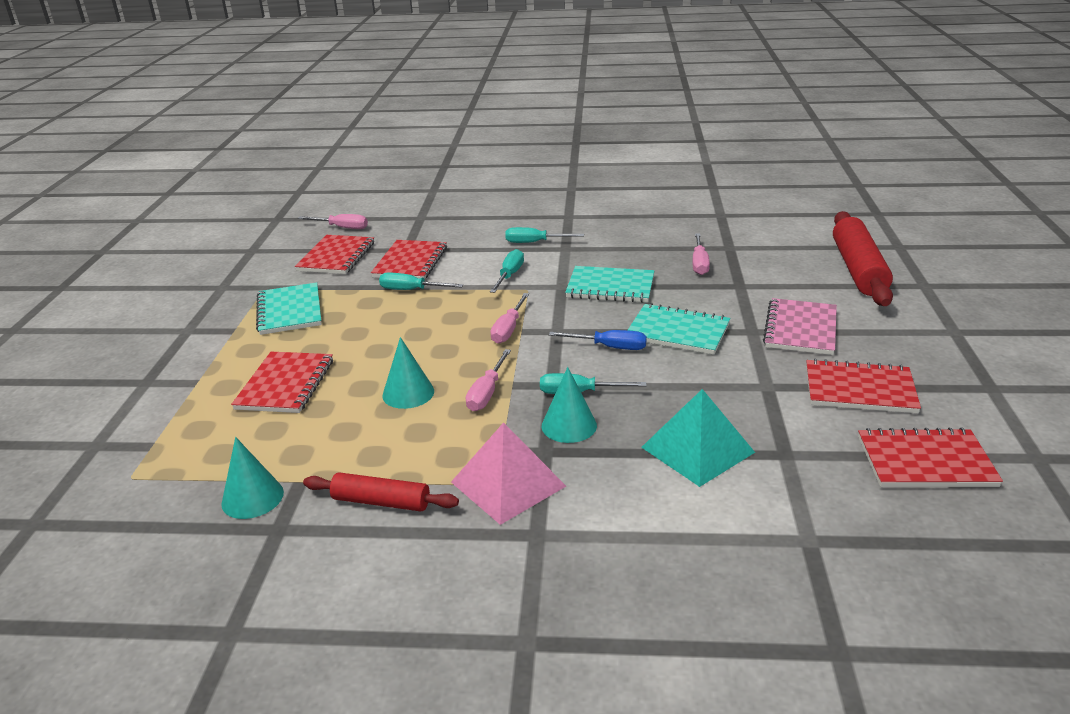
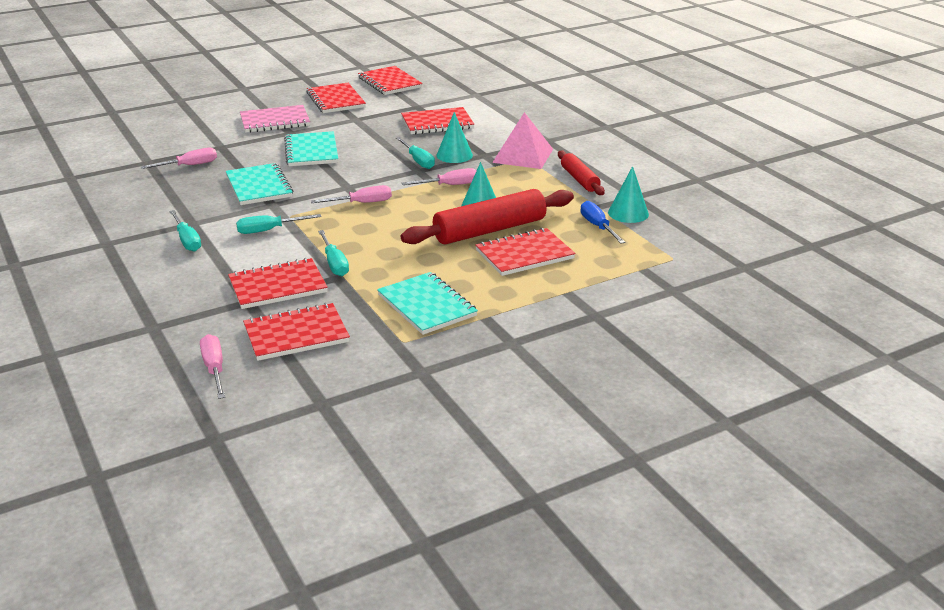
camera: 125 degrees left, 0 degrees up
turquoise notebook [256,282,322,335] -> turquoise notebook turned 75 degrees counterclockwise [377,272,478,335]
blue screwdriver [549,330,647,350] -> blue screwdriver moved to [580,201,625,244]
turquoise pyramid [641,389,755,487] -> red notebook [401,107,474,135]
red rolling pin [833,211,893,306] -> red rolling pin moved to [401,189,574,245]

